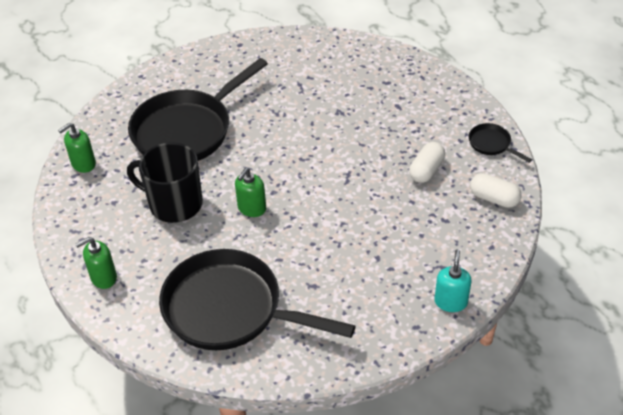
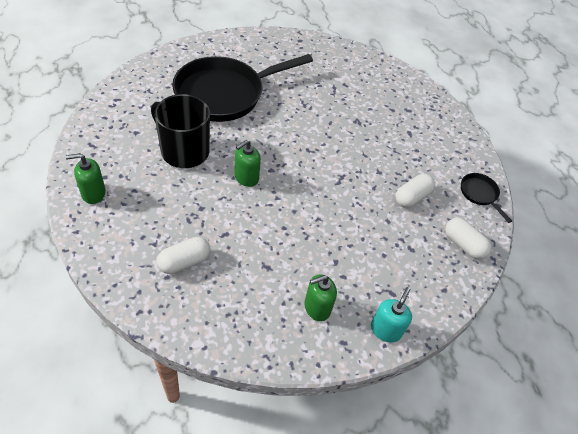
camera: 10 degrees right, 5 degrees up
green soap dispenser [58,123,96,173] -> green soap dispenser moved to [304,275,337,321]
black pan [159,249,355,350] -> white capsule [157,237,210,274]

